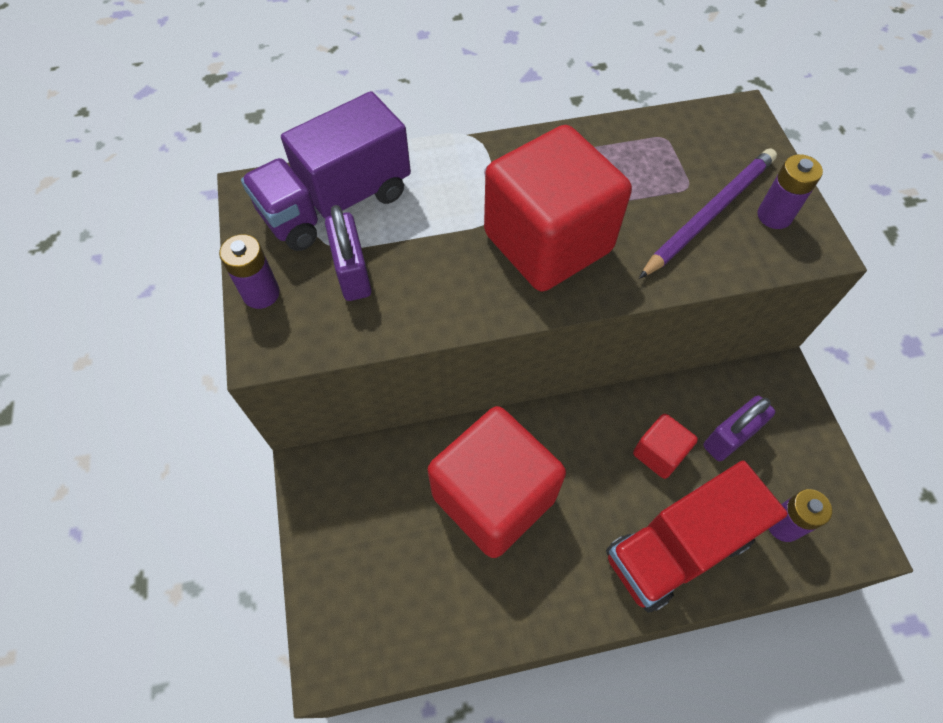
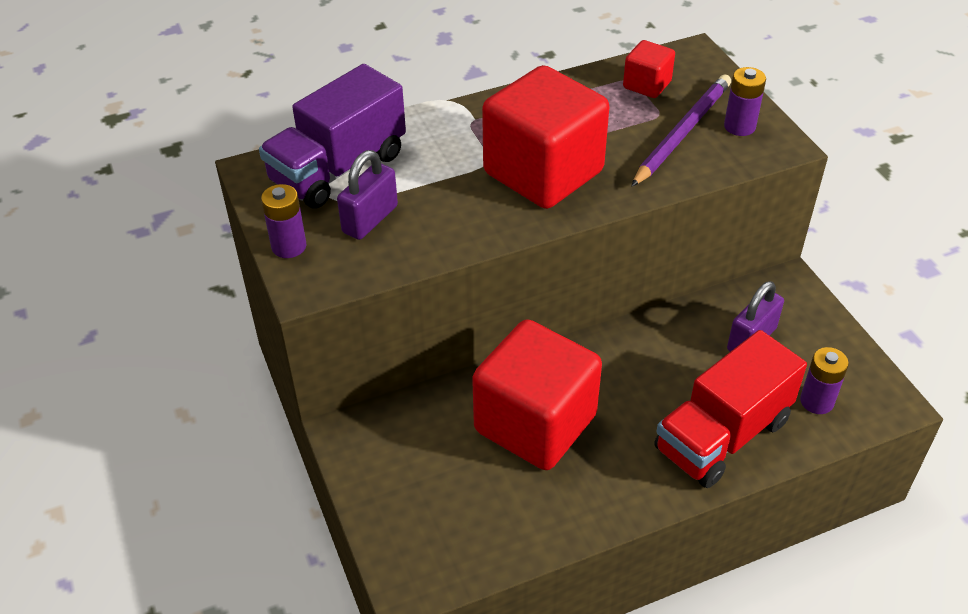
camera: 10 degrees left, 15 degrees down
purple padlock [325,205,372,301] -> purple padlock turned 60 degrees clockwise [337,150,398,240]
red cube [633,414,698,479] -> red cube moved to [623,40,675,98]

